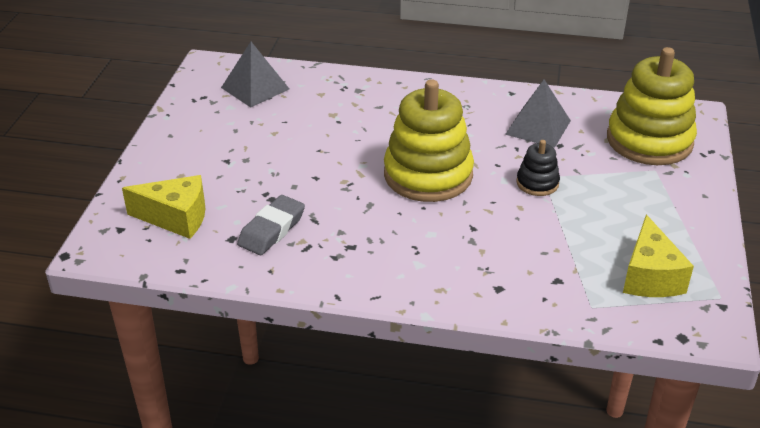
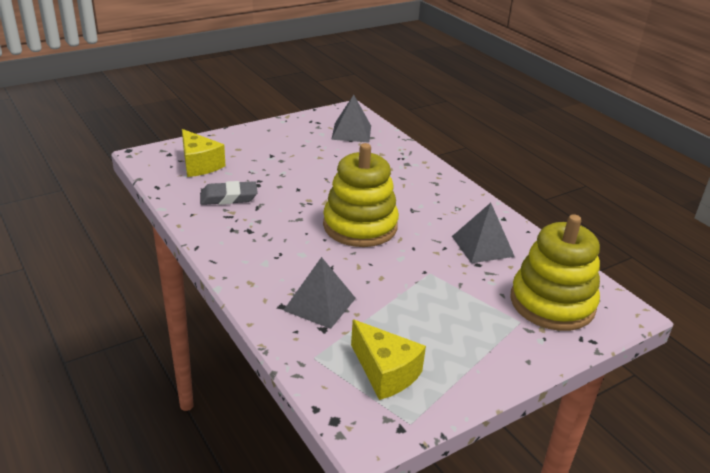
camera: 45 degrees right, 5 degrees down
black stacking toy [516,140,560,196] -> none
yellow cheese [623,215,694,297] -> yellow cheese turned 90 degrees counterclockwise [351,320,426,400]
none -> grey pyramid [283,257,356,329]

